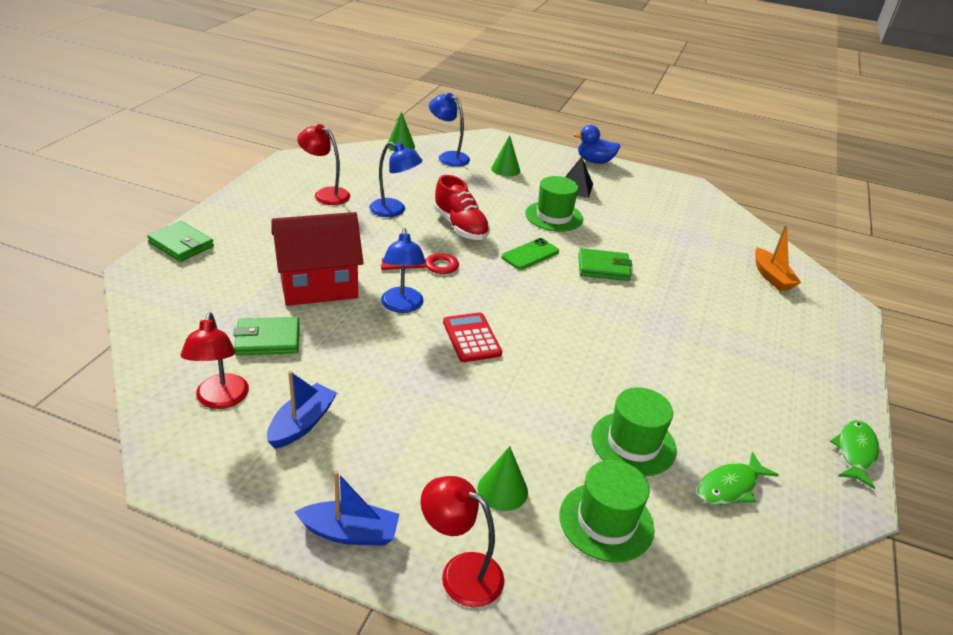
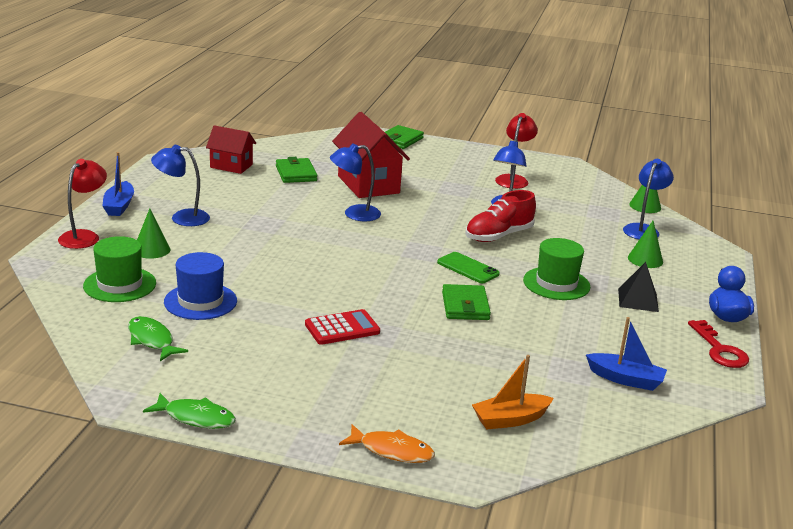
camera: 85 degrees right, 10 degrees down
red lamp [181,312,249,409] -> red house [206,125,256,174]
blue boat [267,371,337,449] -> blue boat moved to [586,317,667,391]
red key [381,253,459,274] -> red key moved to [688,320,749,368]
red calculator [443,313,502,362] -> red calculator moved to [305,309,380,345]
green hat [591,387,677,476] -> blue hat [164,252,237,320]
none -> blue lamp [151,145,210,226]
none -> orange fish [339,424,435,463]

